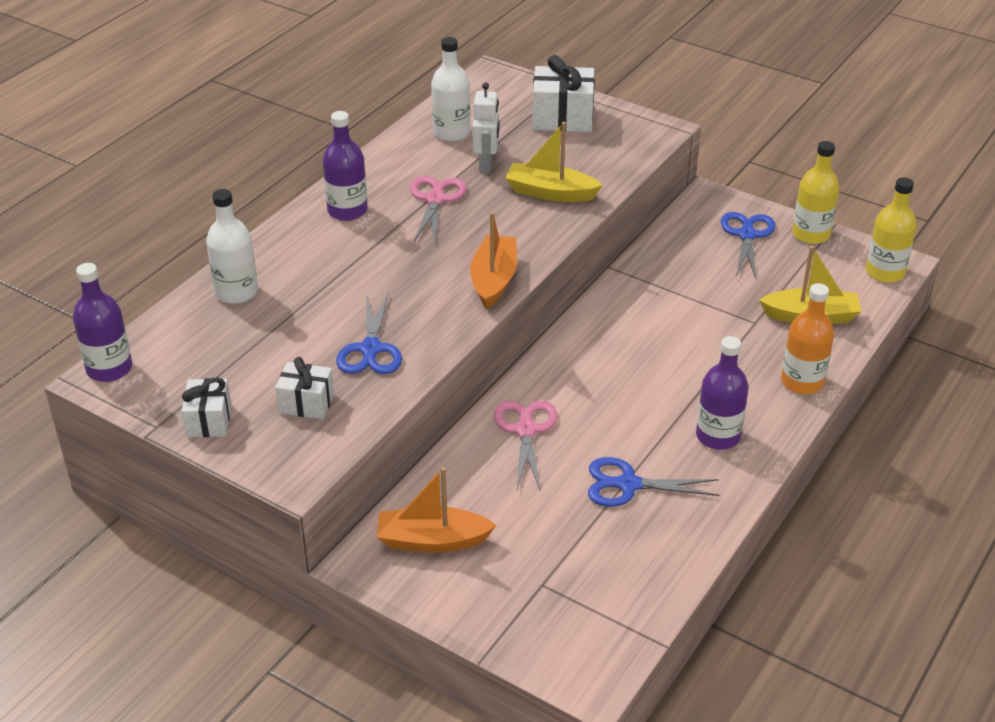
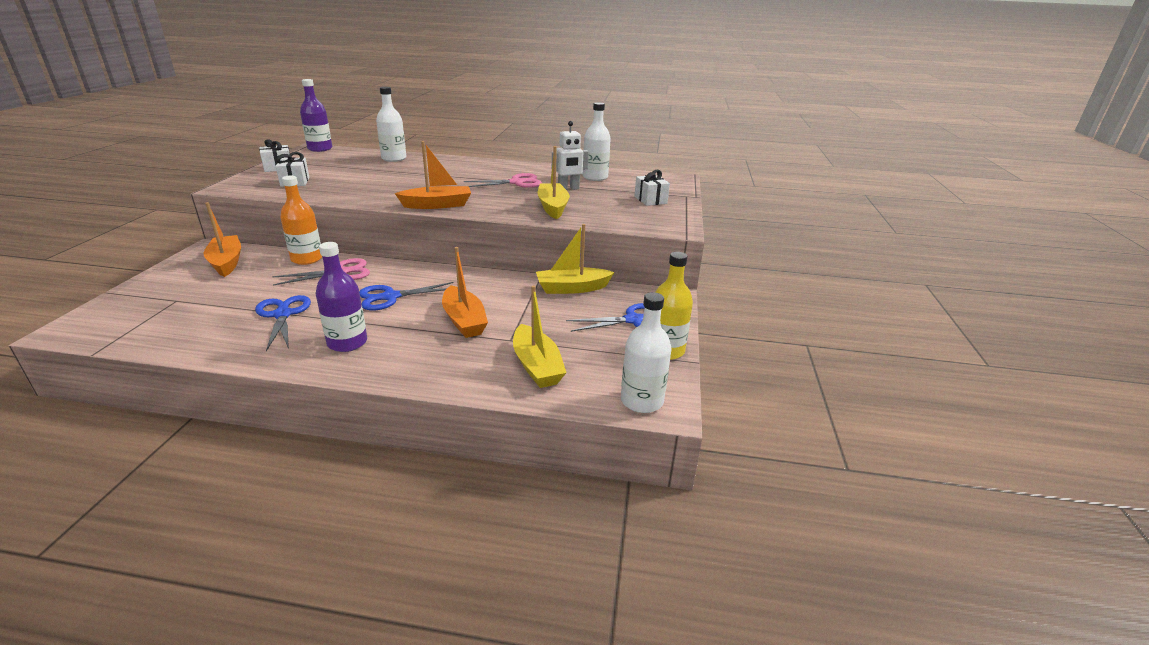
camera: 65 degrees right, 10 degrees down
purple bottle [323,111,368,221] -> none
blue scissors [336,294,402,374] -> blue scissors moved to [359,282,453,310]
white gift [532,55,595,132] -> white gift [634,170,670,206], size x0.62
orange bottle [781,283,834,394] -> orange bottle moved to [280,175,322,265]
yellow bottle [866,177,917,283] -> white bottle [621,292,671,413]
none -> orange boat [442,247,488,338]
none -> yellow boat [536,224,615,294]

